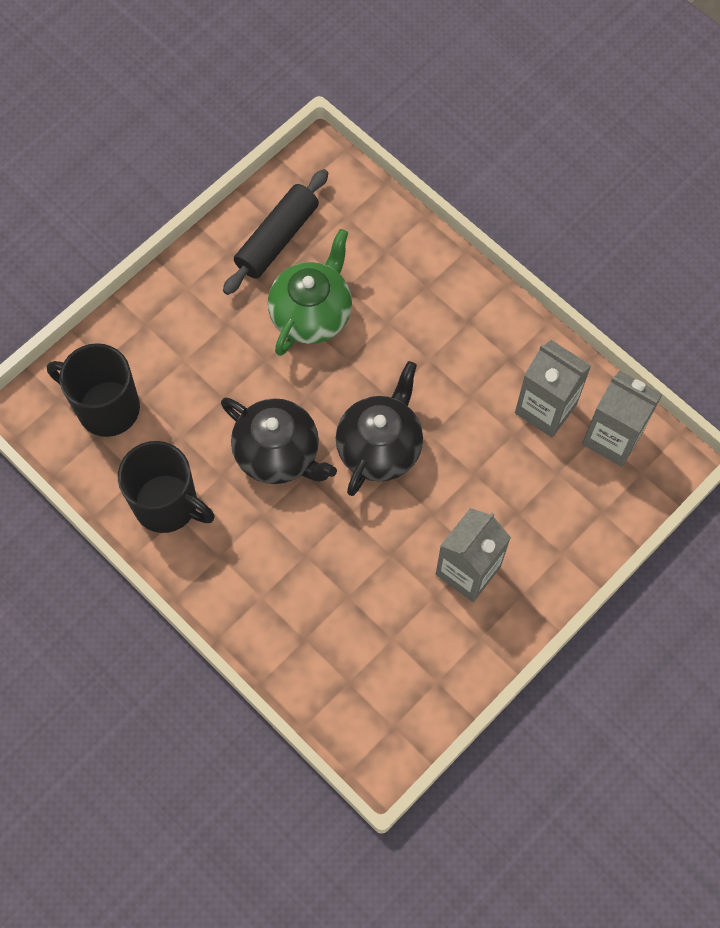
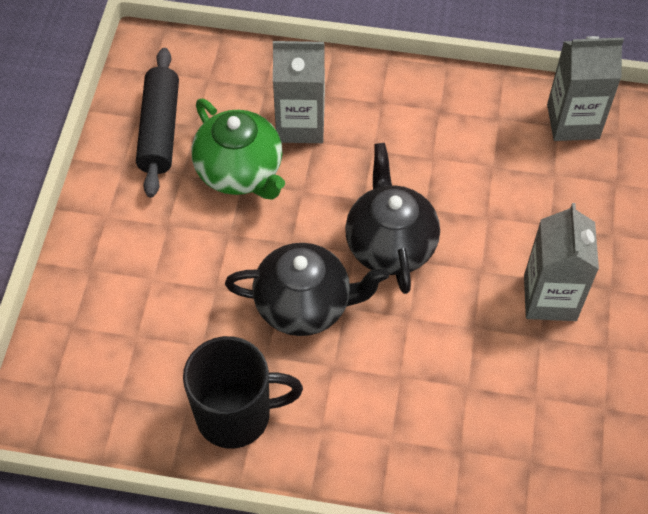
camera: 35 degrees left, 10 degrees down
black mug [47,343,140,437] -> none
green teapot [268,229,352,356] -> green teapot turned 150 degrees clockwise [192,99,285,200]
grey carton [515,340,591,438] -> grey carton moved to [273,41,325,143]

